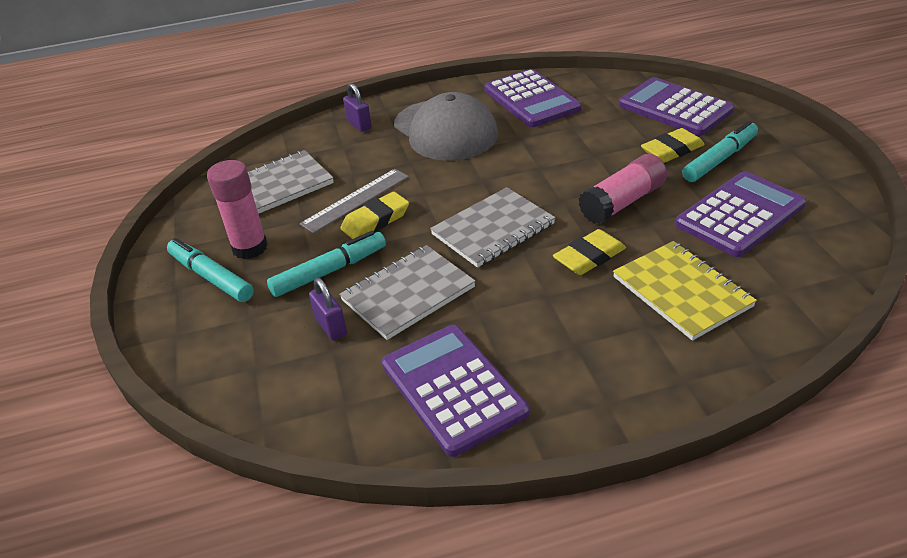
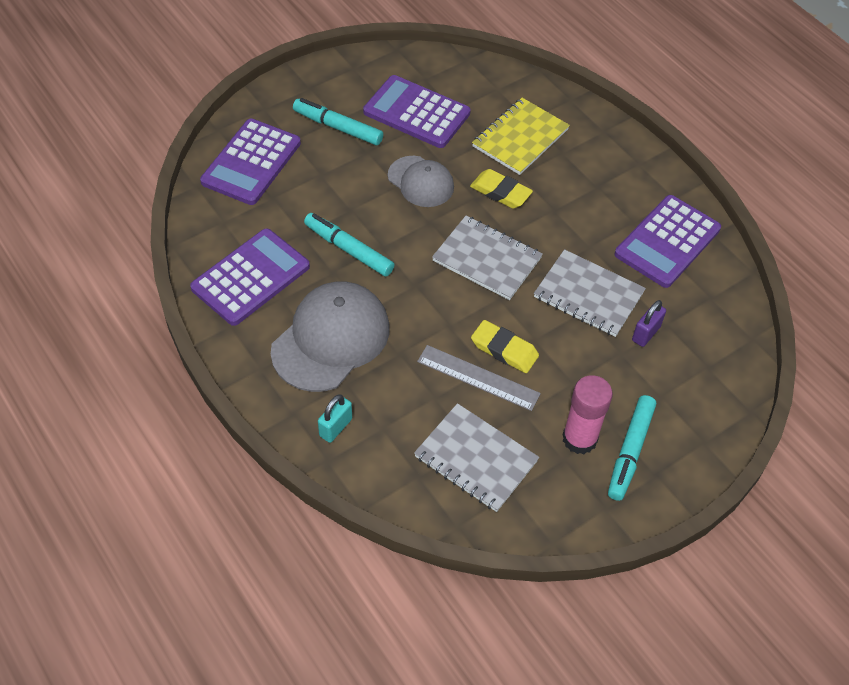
camera: 115 degrees left, 15 degrees up
turquoise marker [267,231,386,297] -> turquoise marker moved to [304,213,394,277]
purple padlock [343,83,372,132] -> turquoise padlock [318,394,352,443]
pink glue stick [578,154,667,224] -> grey cap [388,156,454,207]
yellow eraser [641,128,705,163] -> none

